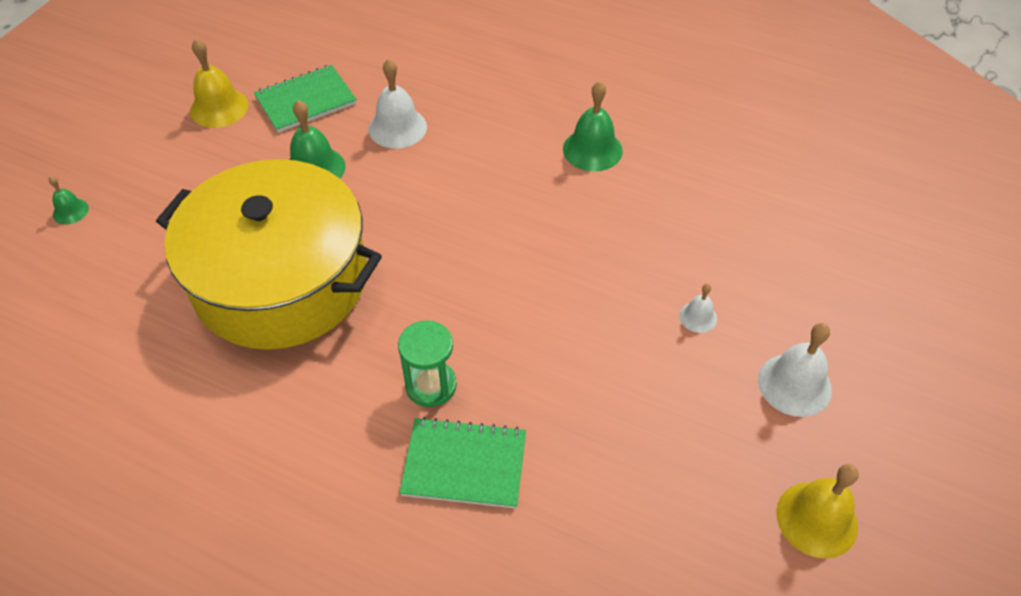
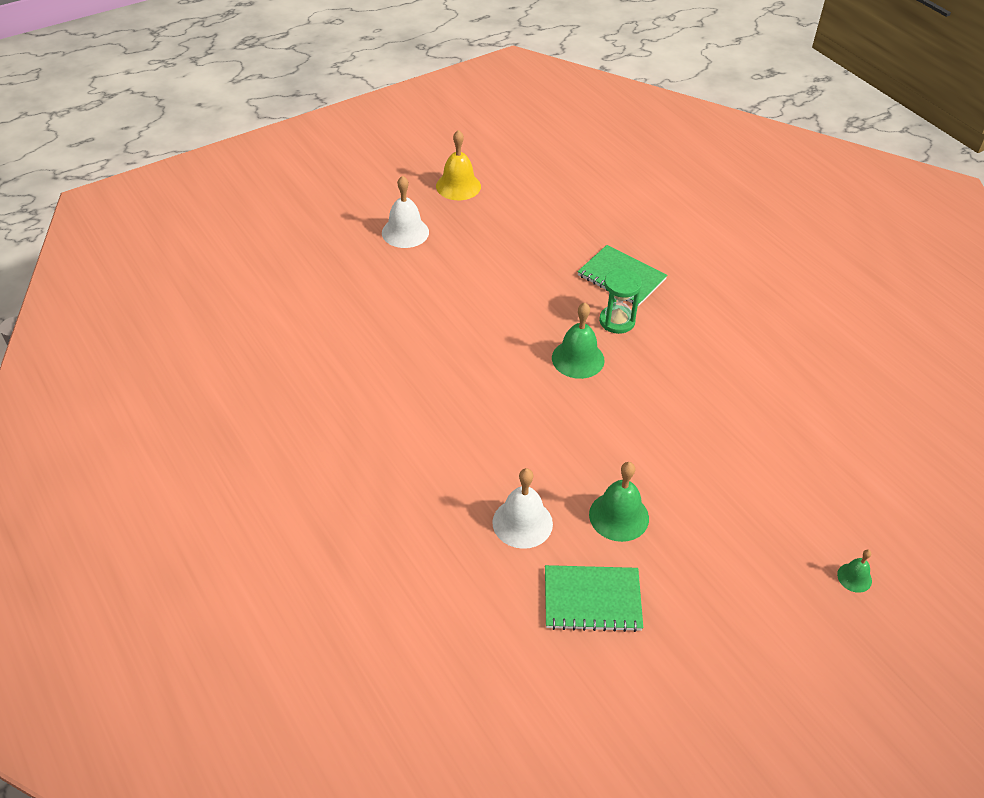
camera: 150 degrees left, 5 degrees down
yellow pot [156,159,382,350] -> none
yellow bell [190,39,249,128] -> none
green bell [563,81,623,172] -> green bell moved to [552,303,605,379]
white bell [679,284,717,333] -> none

